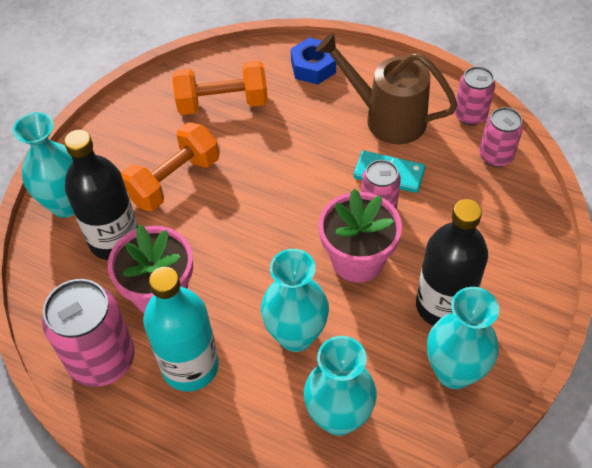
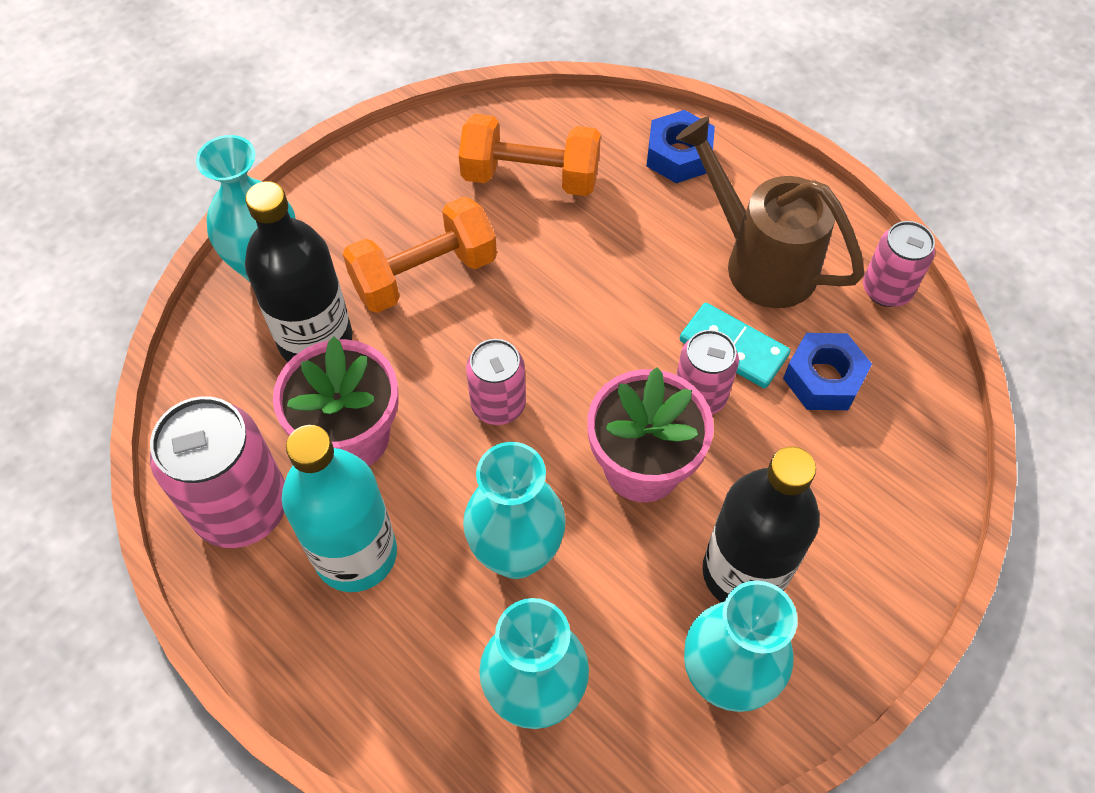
camera: 15 degrees right, 5 degrees up
pink can [479,107,523,167] -> pink can moved to [466,339,526,425]
none -> blue nut [783,333,872,410]

